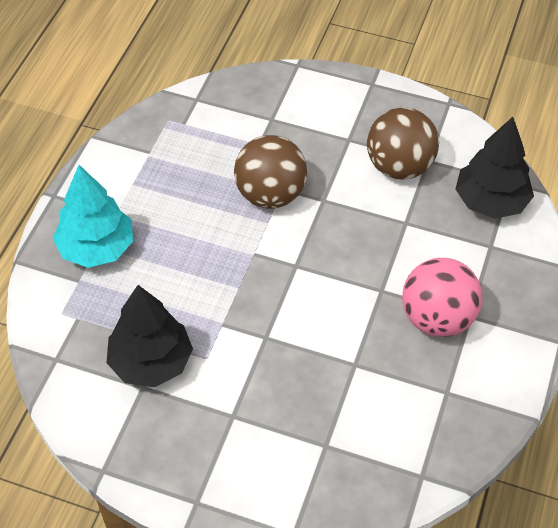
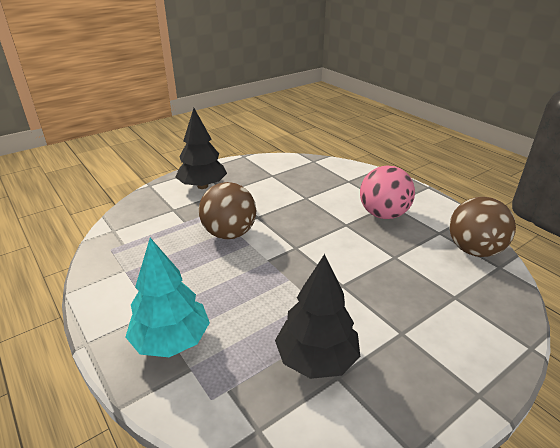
camera: 55 degrees left, 20 degrees down
brown ball [367,107,439,180] -> brown ball moved to [449,197,516,257]
black tree [455,117,534,219] -> black tree moved to [175,108,227,189]

